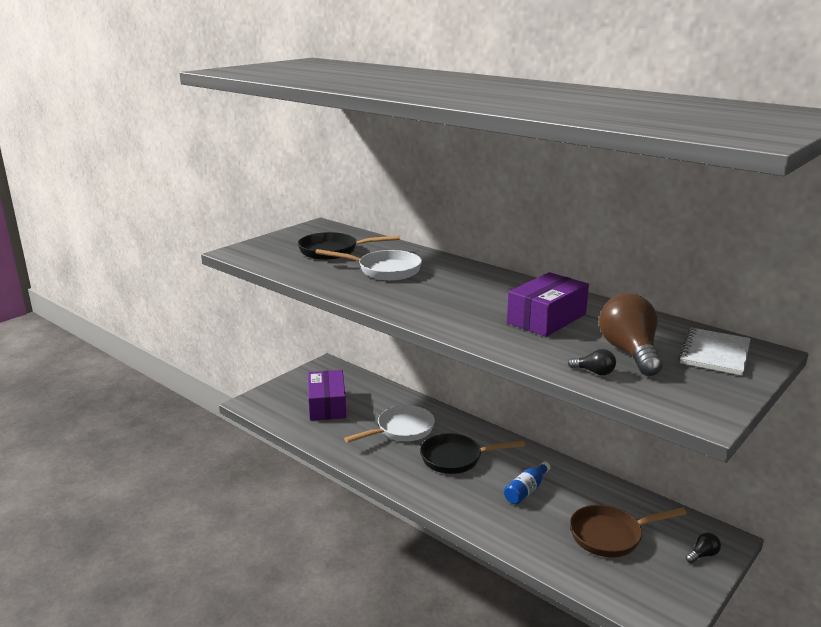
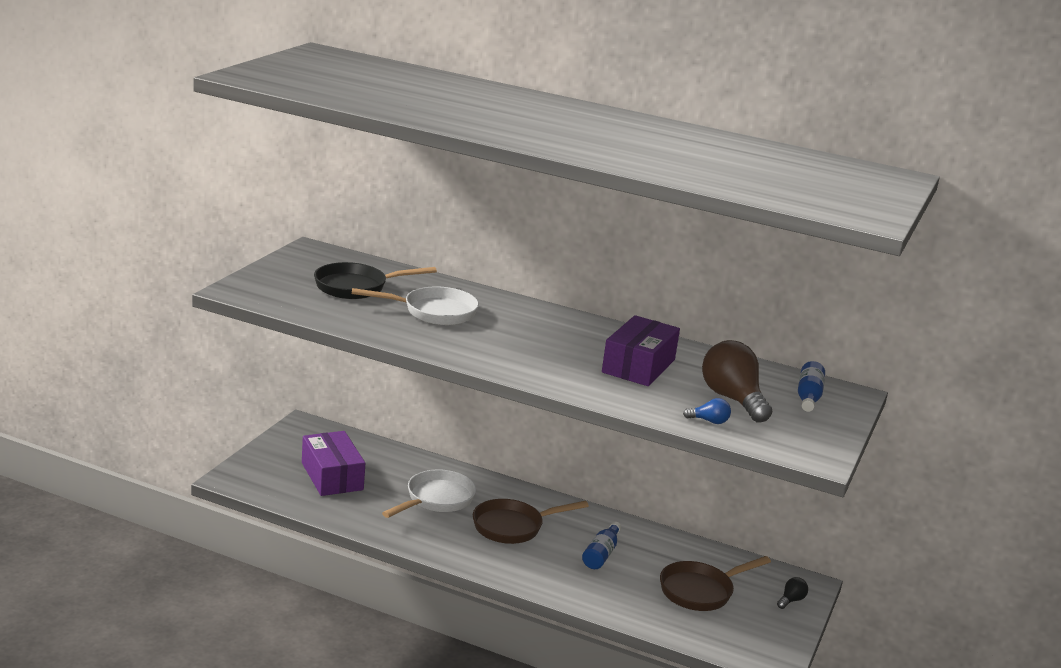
camera: 20 degrees left, 0 degrees up
black pan [420,433,525,474] -> brown pan [473,499,589,544]
black light bulb [568,349,616,375] -> blue light bulb [683,398,731,424]
white notebook [679,328,751,375] -> blue bottle [798,361,825,412]

